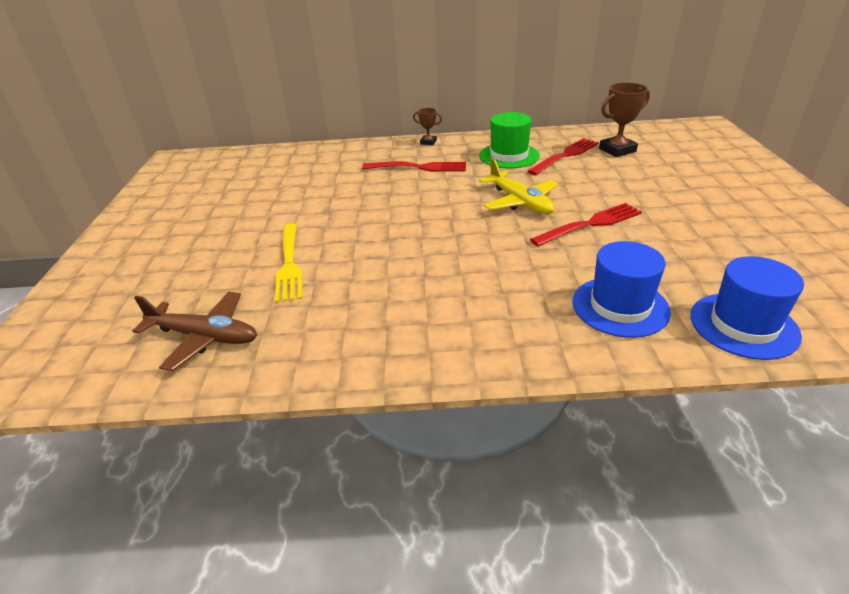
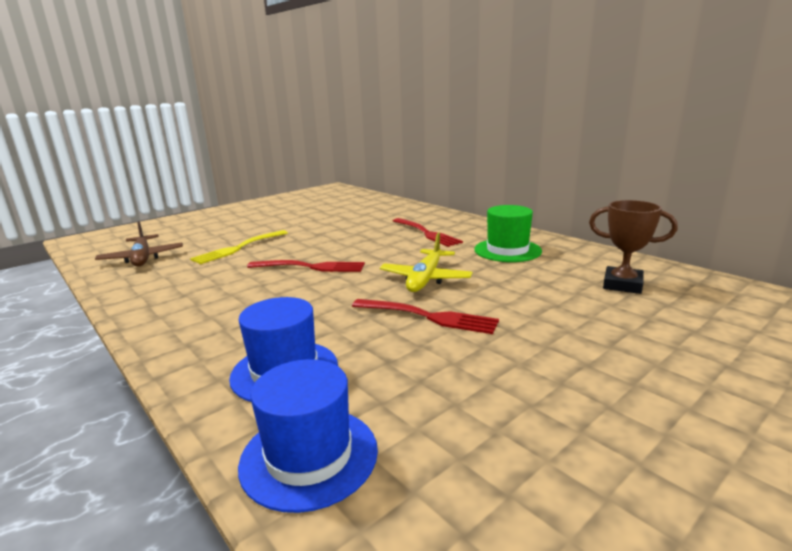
camera: 50 degrees right, 15 degrees down
brown trophy [413,108,442,145] -> none
red fork [527,138,599,175] -> red fork moved to [247,260,365,272]

